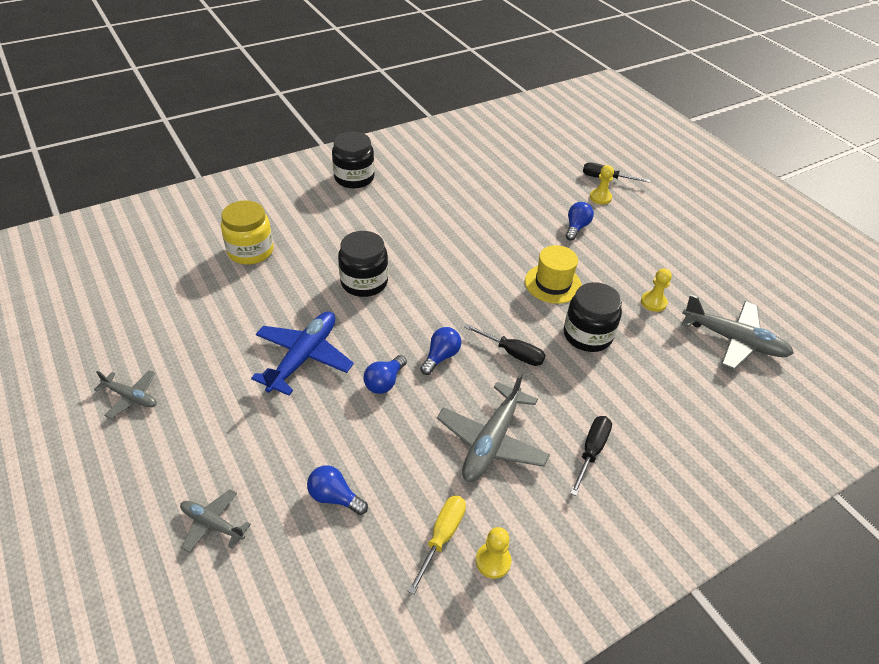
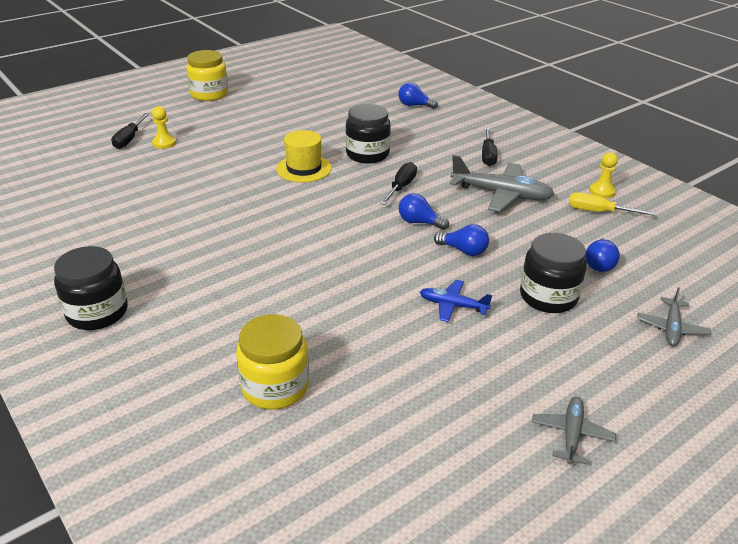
camera: 95 degrees left, 10 degrees down
blue plane [251,311,354,396] -> blue plane [420,280,492,322], size x0.56
black jar [338,231,388,297] -> black jar moved to [520,233,587,313]
blue light bulb [566,202,594,241] -> blue light bulb moved to [399,83,438,109]
black screwdriver [570,416,612,496] -> black screwdriver turned 105 degrees counterclockwise [482,128,498,166]
yellow pawn [641,268,672,312] -> none
grey plane [682,294,794,370] -> none
none -> yellow jar [186,50,228,101]

